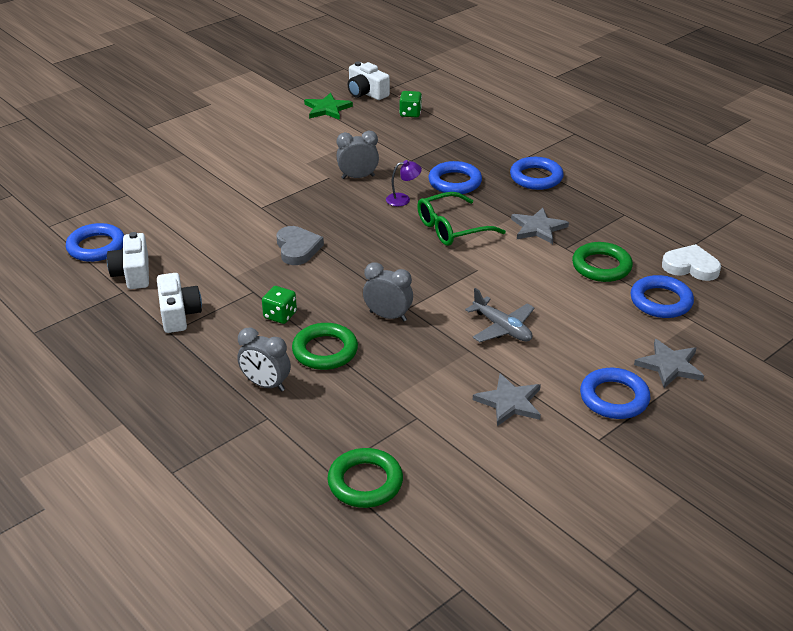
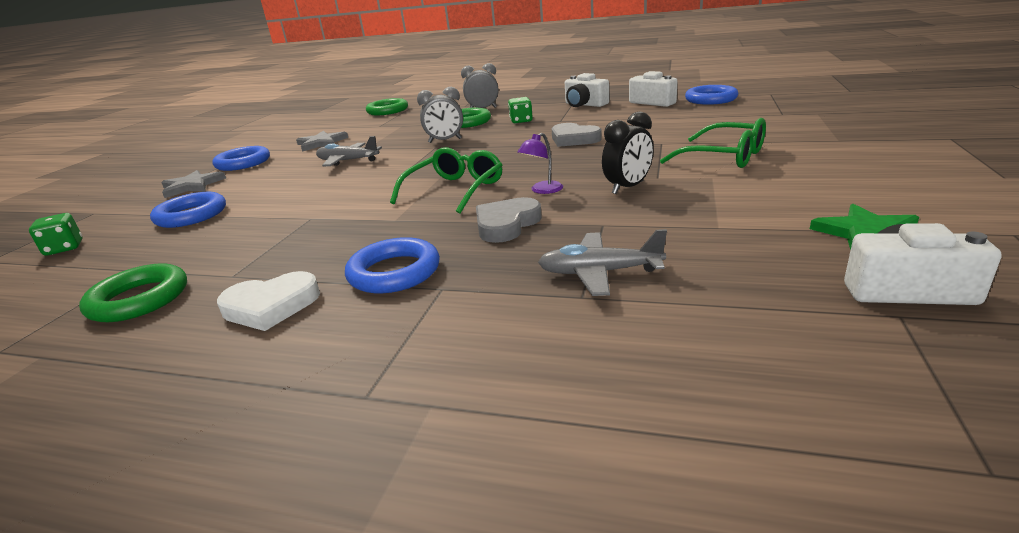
camera: 150 degrees right, 10 degrees down
grey clock [336,131,379,179] -> black clock [602,112,654,194]
green dice [399,91,422,117] -> green dice moved to [29,213,83,256]
blue ring [429,161,482,194] -> grey heart [476,197,542,243]
grey star [511,207,569,244] -> none
green ring [572,242,633,282] -> green ring moved to [79,263,187,322]
white heart [662,244,721,281] -> white heart moved to [217,271,320,331]
none -> grey plane [538,229,667,296]
none -> green glasses [660,118,766,168]

